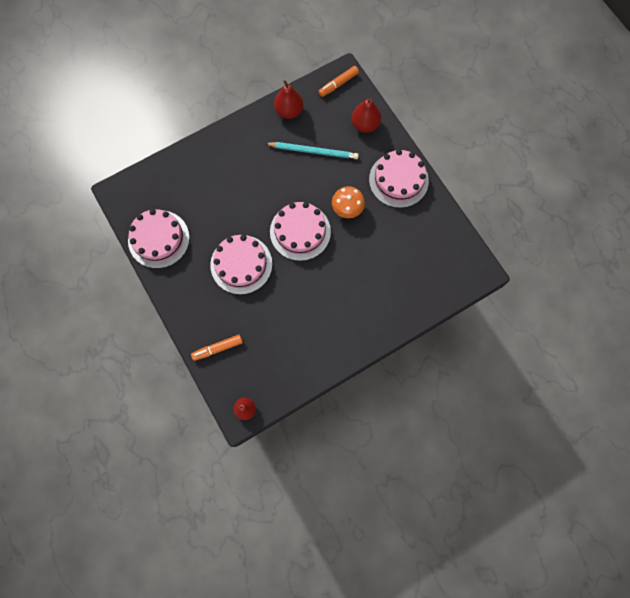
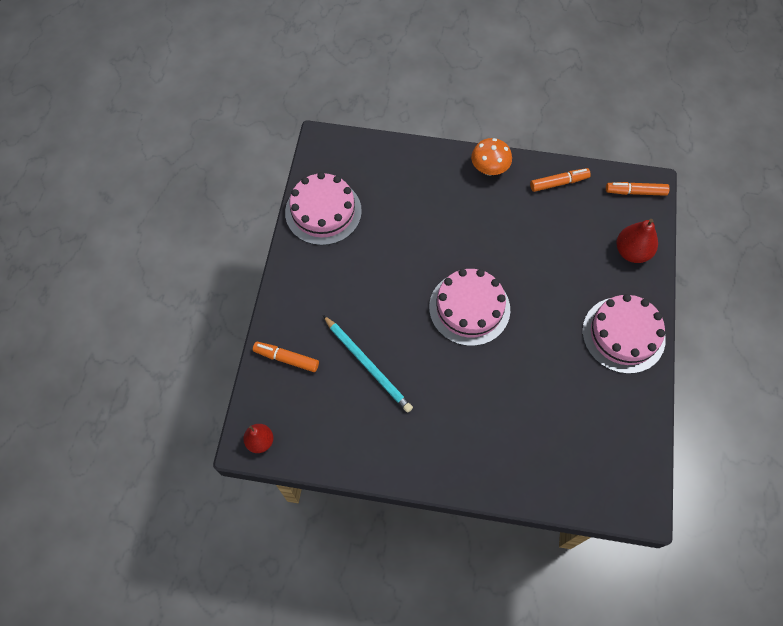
camera: 40 degrees right, 10 degrees down
pink cake [210,235,272,295] -> none
turquoise pencil [265,142,359,159] -> turquoise pencil moved to [323,315,413,413]
red pear [274,80,304,119] -> orange marker [530,168,591,192]
orange mushroom [332,186,365,218] -> orange mushroom moved to [471,138,512,176]

